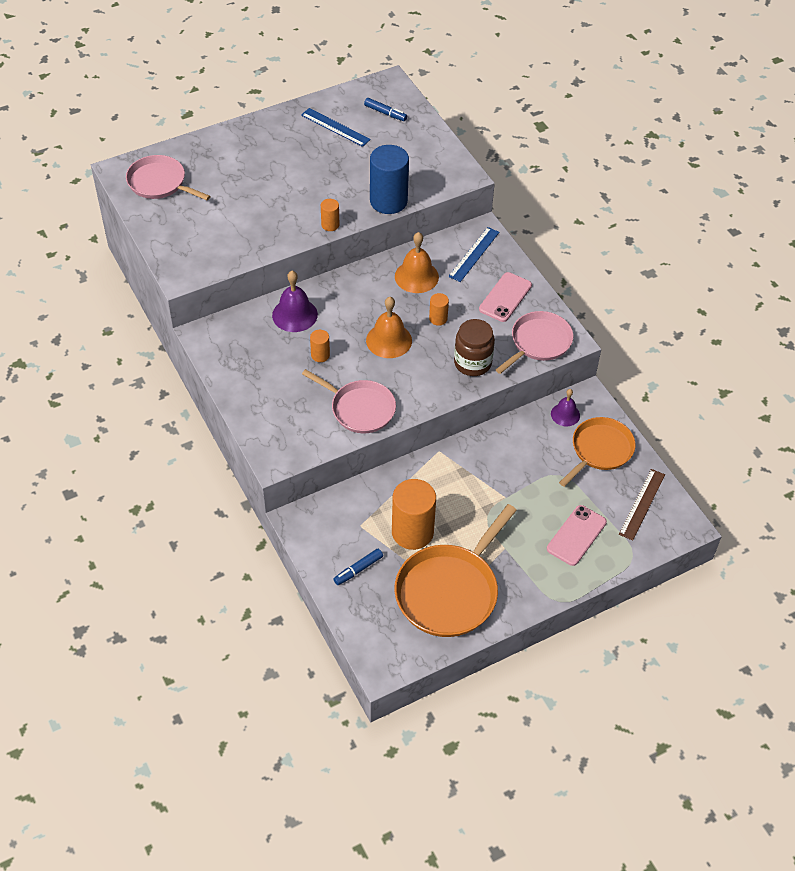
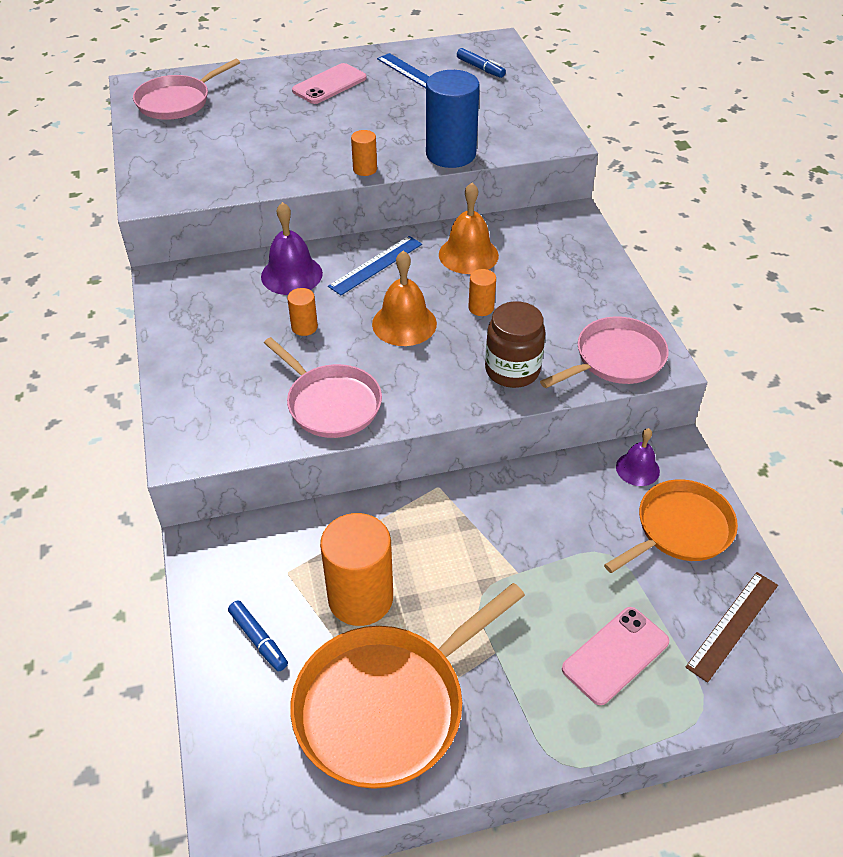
camera: 15 degrees right, 5 degrees down
pink pan [126,155,211,200] -> pink pan turned 90 degrees counterclockwise [133,59,240,120]
blue marker [334,549,383,585] -> blue marker turned 105 degrees counterclockwise [228,601,288,671]
blue ruler [448,227,499,282] -> blue ruler moved to [328,236,422,295]
pink phone [479,272,532,322] -> pink phone moved to [292,63,367,104]

